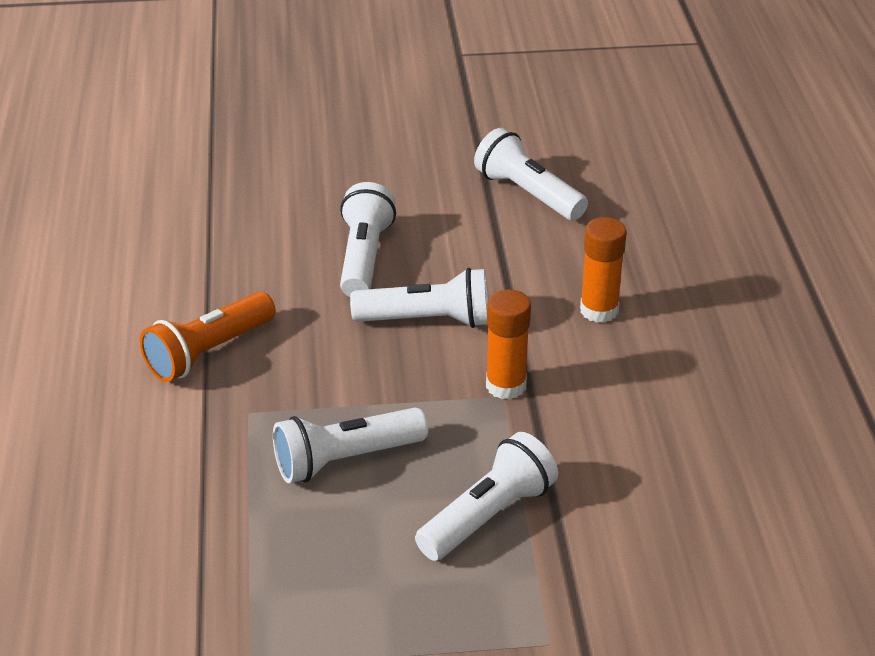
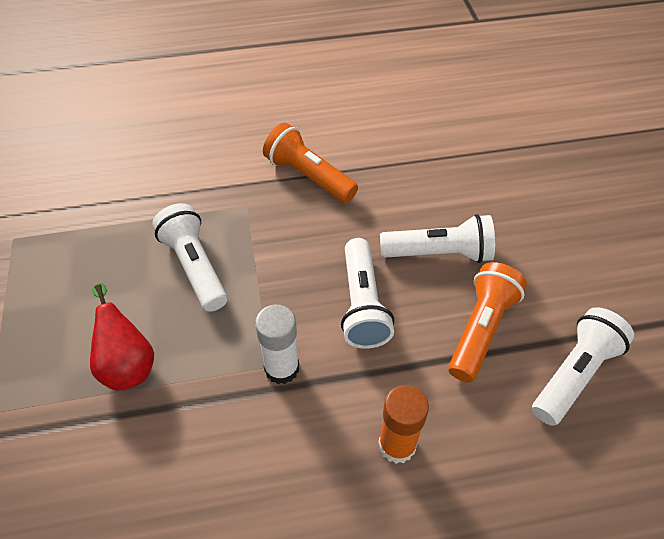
camera: 85 degrees right, 15 degrees up
white flashlight [415,432,558,561] -> red pear [90,283,154,391]
orange glue stick [486,289,531,400] -> white glue stick [255,305,299,384]
none -> orange flashlight [448,262,527,382]

